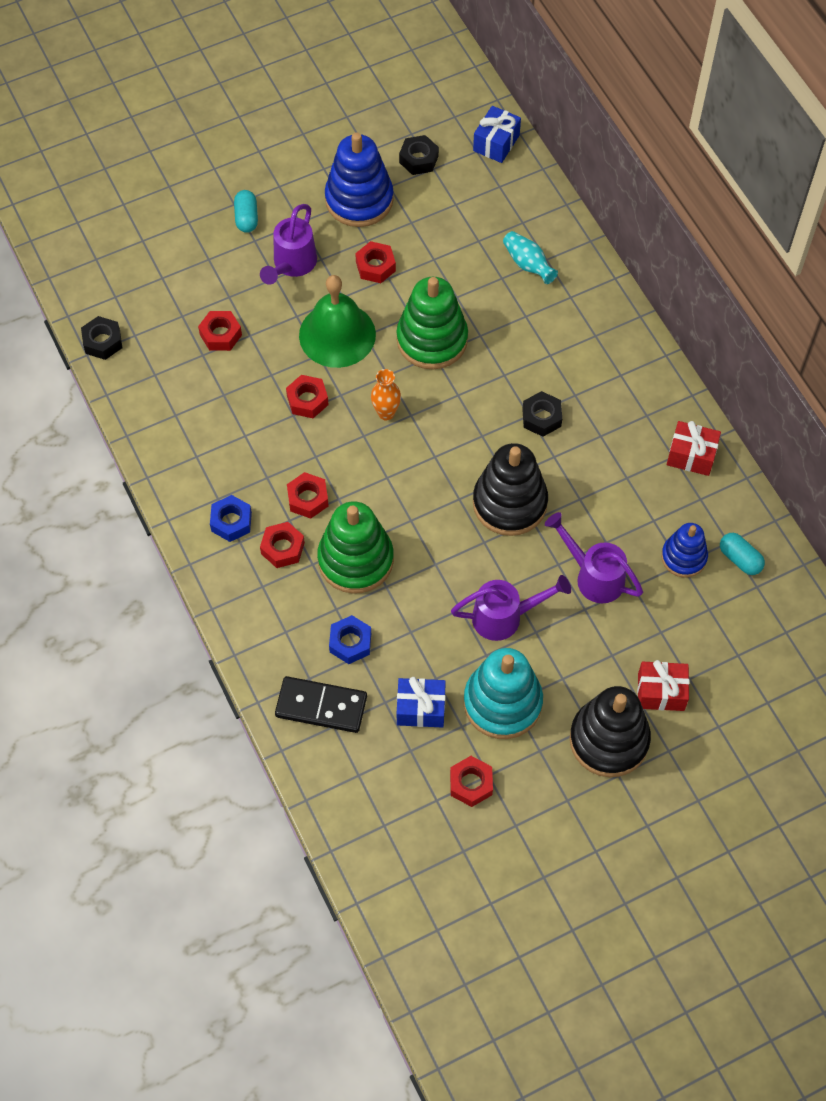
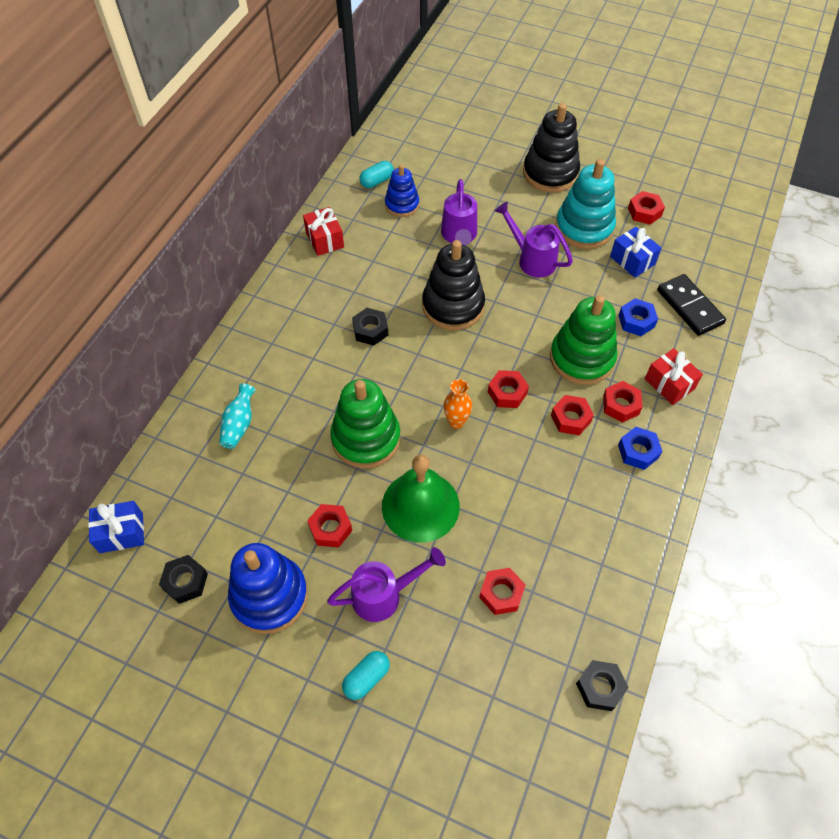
camera: 130 degrees left, 5 degrees down
red nut [286,375,329,418] -> red nut moved to [488,370,529,408]
red gift [637,660,689,711] -> red gift moved to [645,348,703,405]
turquoise capsule [720,533,765,575] -> turquoise capsule turned 45 degrees clockwise [359,161,394,188]

